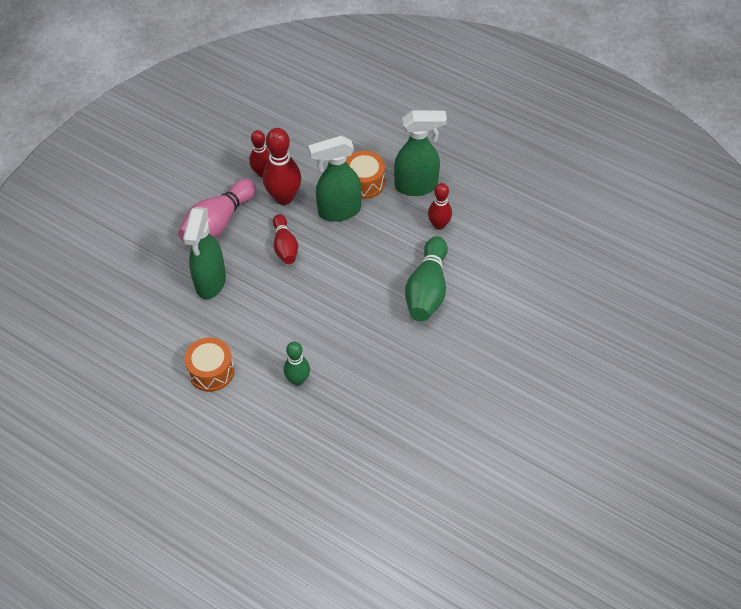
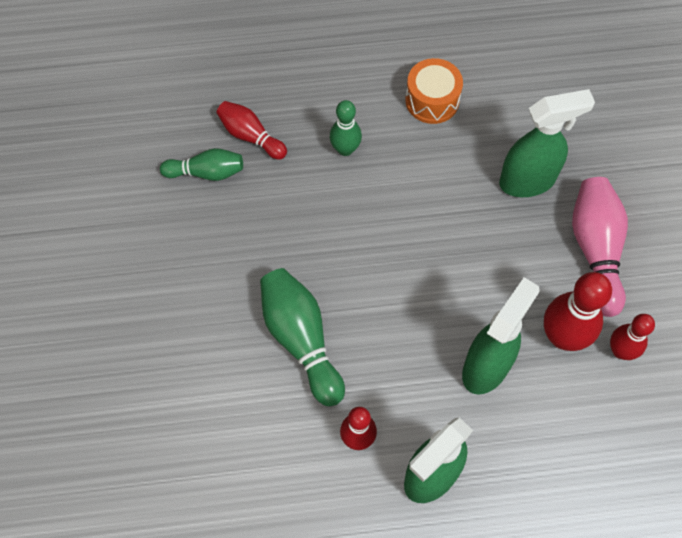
camera: 140 degrees right, 10 degrees up
green spray bottle [183,207,226,299] -> green spray bottle turned 105 degrees clockwise [499,89,595,197]
red bowling pin [273,214,298,264] -> red bowling pin moved to [216,101,287,160]
orange drum [346,151,385,199] -> none
none -> green bowling pin [160,148,243,181]

